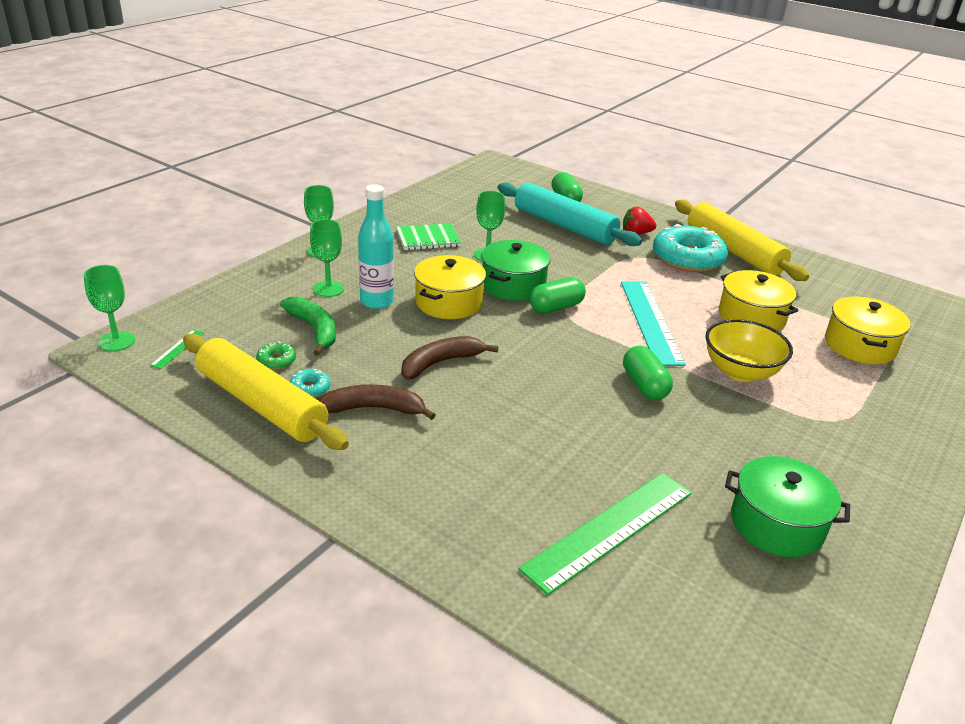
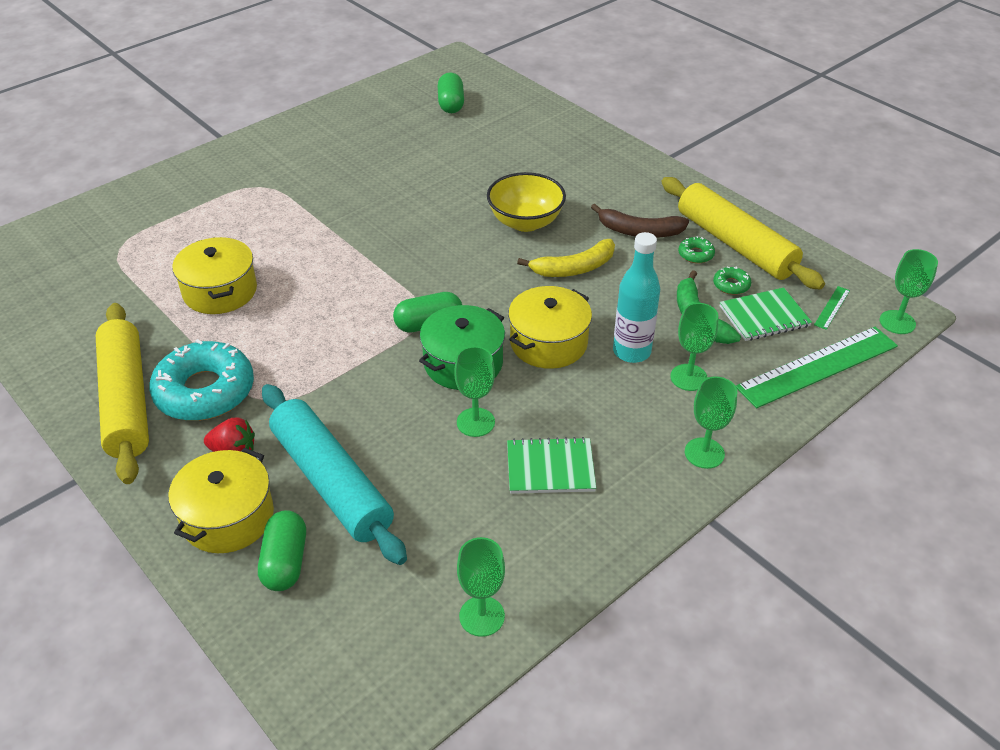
camera: 165 degrees left, 10 degrees up
turquoise donut [290,369,330,398] -> green donut [678,236,715,263]
brown banana [401,336,499,380] -> yellow banana [517,239,615,277]
green ruler [519,473,691,595] -> green ruler moved to [736,327,898,408]
turquoise ruler [621,281,686,366] -> none
green capsule [623,346,673,400] -> green capsule moved to [438,72,464,113]
yellow bowl [706,319,793,382] -> yellow bowl moved to [487,172,566,232]
green pot [725,456,850,557] -> none
yellow pot [825,297,911,364] -> yellow pot moved to [168,448,274,553]
none -> green goblet [457,537,505,637]
none -> green notebook [720,287,812,341]

